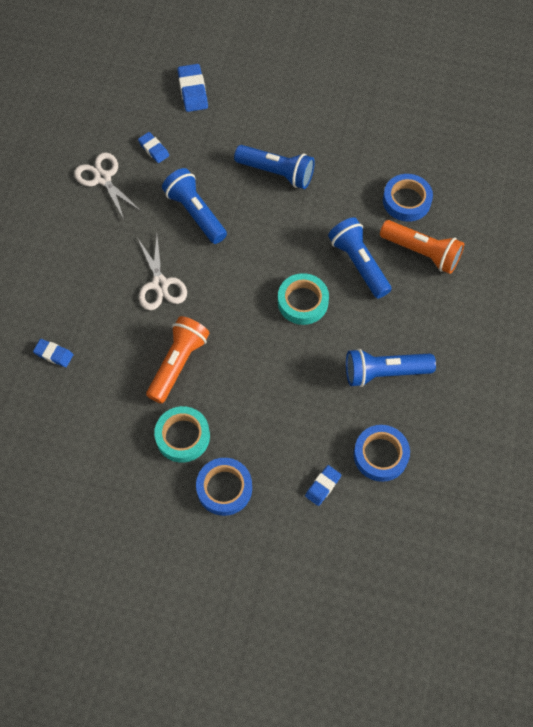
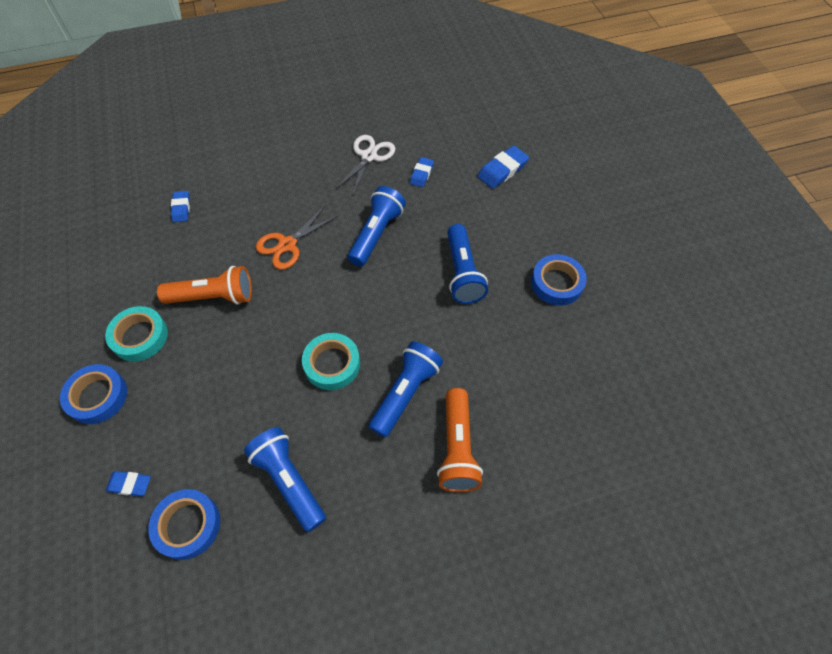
camera: 60 degrees right, 5 degrees down
white scissors [137,236,187,310] -> orange scissors [256,206,338,270]
blue tape [383,174,433,222] -> blue tape moved to [531,254,587,306]

